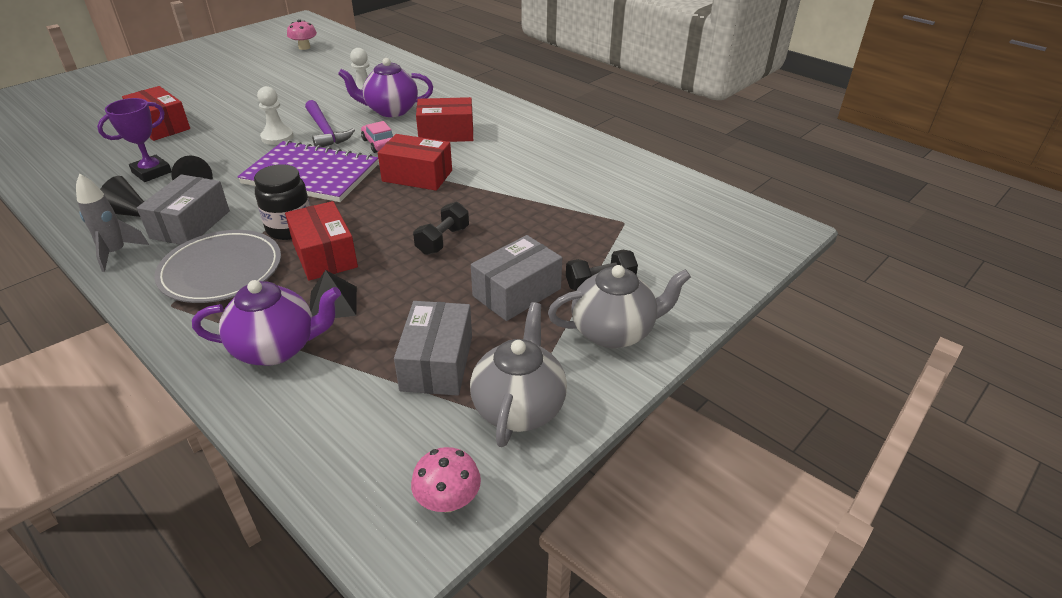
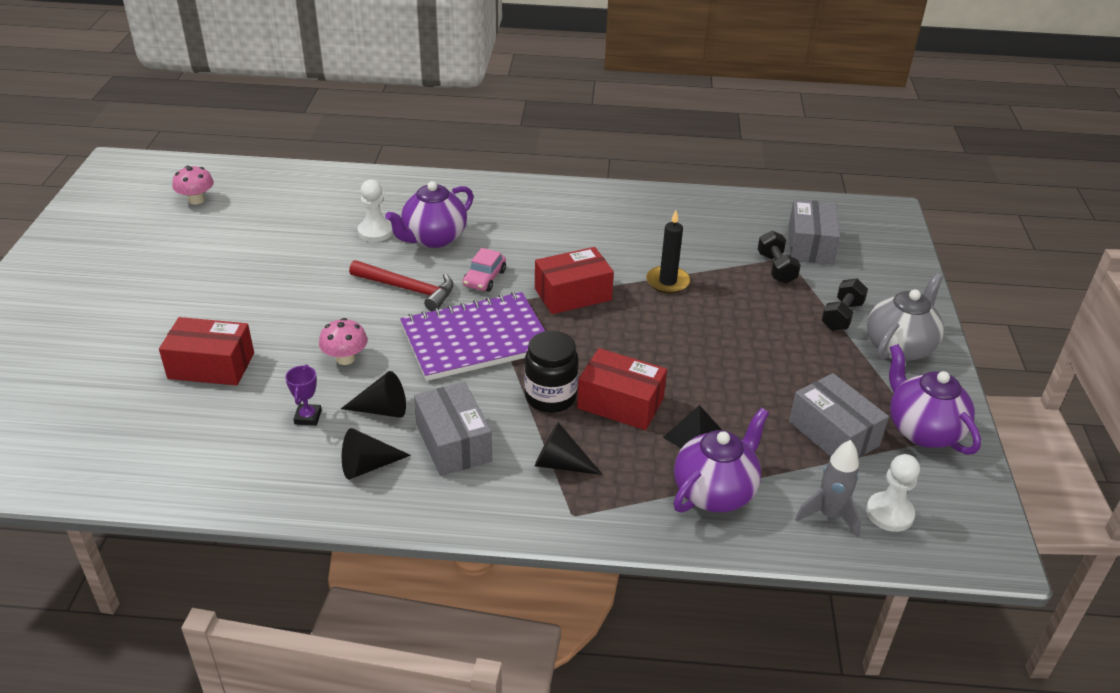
camera: 40 degrees left, 0 degrees up
grey rocket [76,174,149,272] -> grey rocket moved to [795,440,861,538]
purple trophy [97,98,172,182] -> purple trophy [285,364,322,426], size x0.62
grey plate [154,230,281,303] -> black cone [535,422,603,475]
white pawn [257,86,294,145] -> white pawn moved to [866,454,920,532]
purple hammer [305,100,355,147] -> red hammer [349,260,454,311]
pink car [361,121,393,153] -> pink car turned 90 degrees counterclockwise [463,248,506,292]
pink mushroom [411,447,481,512] -> pink mushroom moved to [319,318,368,365]
black dumbbell [413,202,469,255] -> black dumbbell moved to [758,230,801,284]
red box [416,97,473,142] -> none
grey teapot [470,302,567,447] -> purple teapot [889,344,981,455]
grey box [471,235,562,321] -> grey box moved to [788,199,840,264]
none -> black candle [646,210,690,293]

